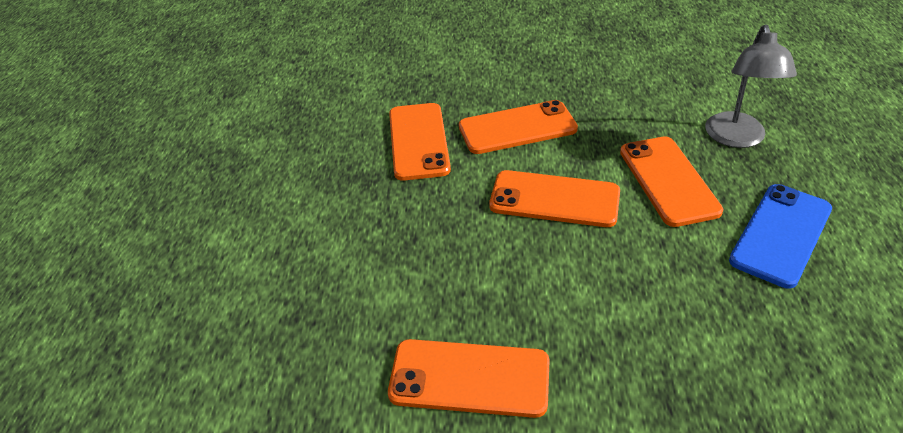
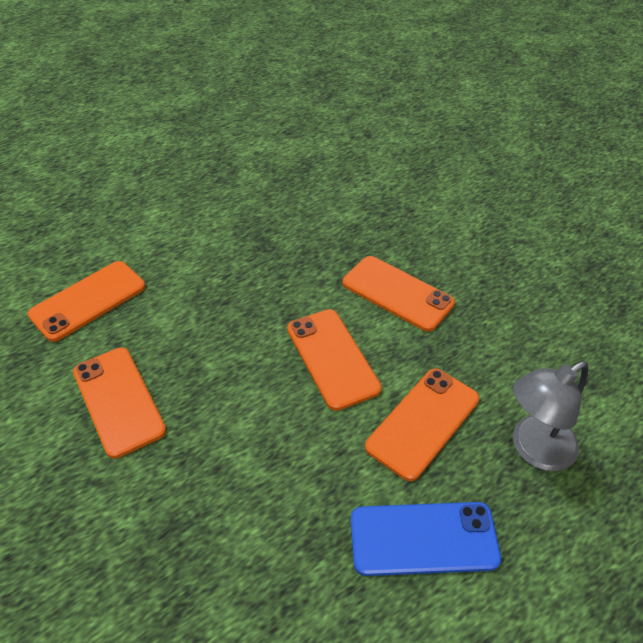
camera: 50 degrees right, 5 degrees up
orange phone [389,103,451,181] -> orange phone moved to [28,261,145,342]

